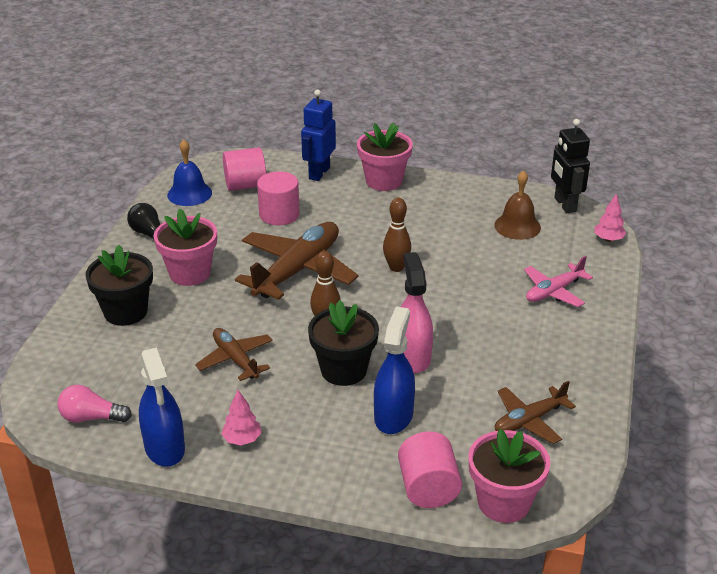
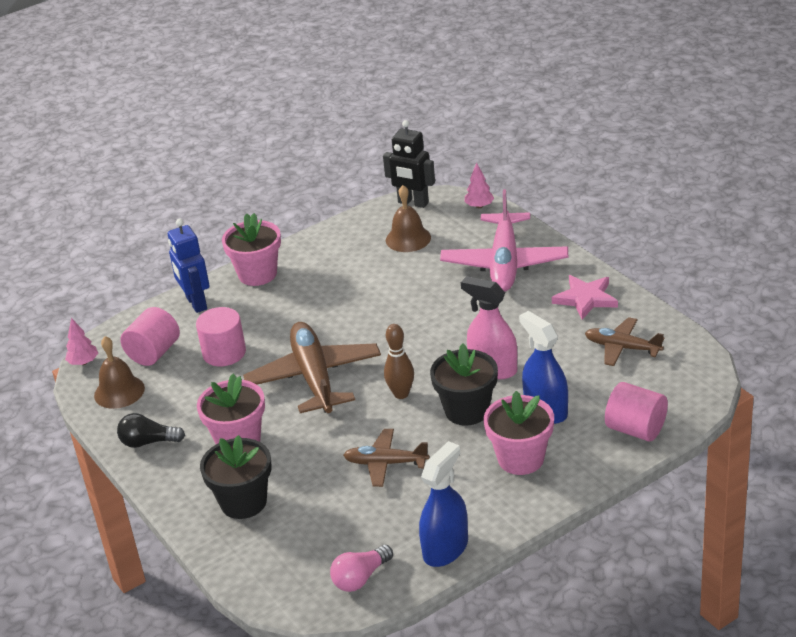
camera: 45 degrees left, 0 degrees up
blue spray bottle [139,347,185,467] -> blue spray bottle turned 75 degrees counterclockwise [419,441,468,567]
blue bell [167,139,212,206] -> brown bell [94,336,145,409]
pink tree [222,390,262,445] -> pink tree moved to [65,318,98,365]
brown bowling pin [383,198,411,272] -> none
pink flower pot [468,429,550,523] -> pink flower pot moved to [483,391,554,475]
brown plane [495,381,576,444] -> brown plane turned 105 degrees clockwise [585,317,665,366]
pink plane [524,256,593,307] -> pink plane [440,189,568,292], size x1.78
none -> pink star [552,275,618,320]

